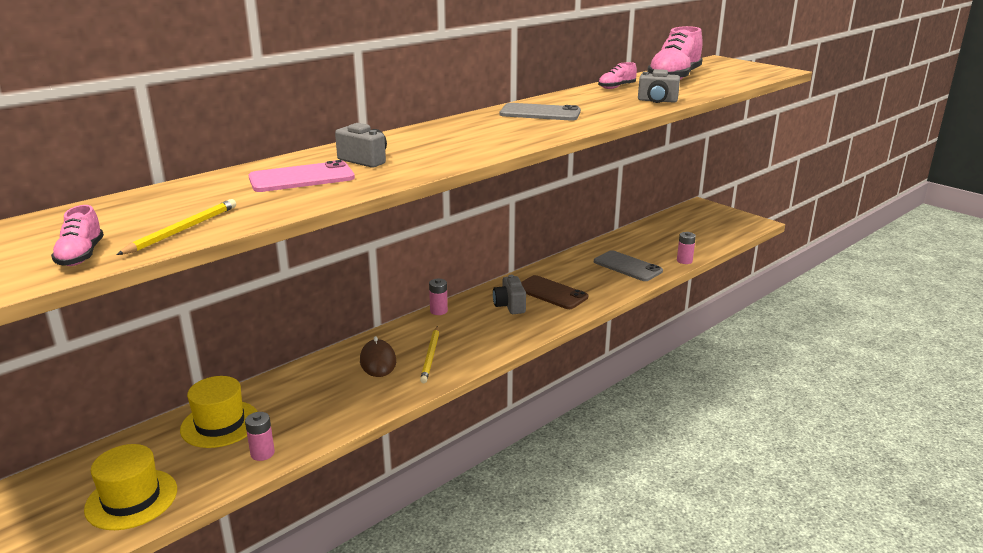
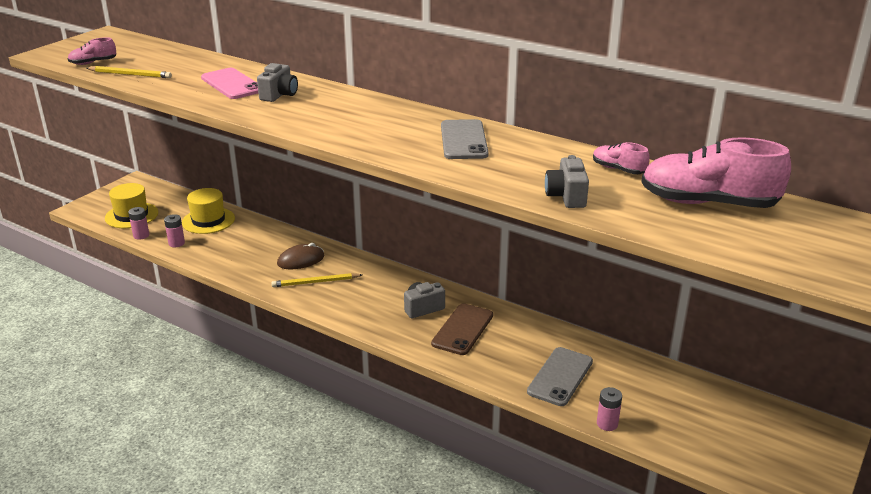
camera: 75 degrees right, 5 degrees up
pink battery [429,279,448,315] -> pink battery moved to [128,207,149,240]

